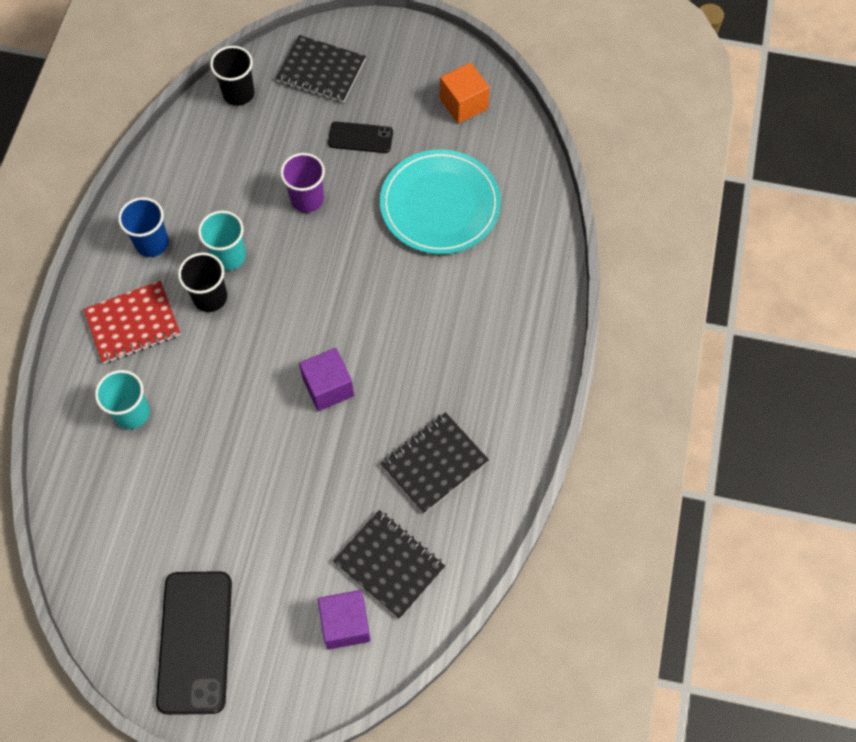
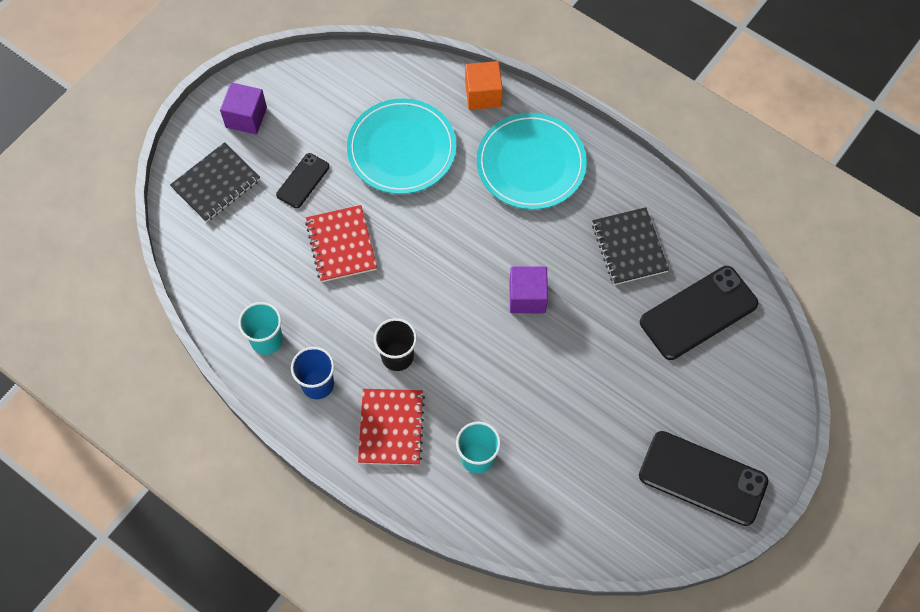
camera: 65 degrees left, 0 degrees up
turquoise cup [198,211,246,270] -> turquoise cup moved to [238,302,283,355]
black cup [210,46,255,106] -> none
purple cup [280,153,325,213] -> red notebook [305,205,377,282]
purple cube [318,590,371,650] -> purple cube moved to [220,83,267,135]
black notebook [333,510,445,619] -> black phone [640,266,758,360]
orange cube [440,62,490,124] -> orange cube moved to [465,61,503,110]
none -> turquoise plate [476,113,587,210]

